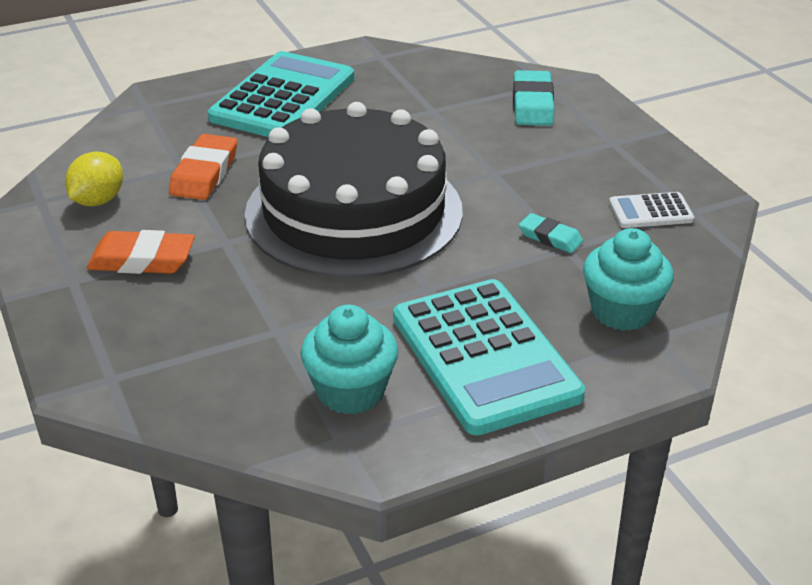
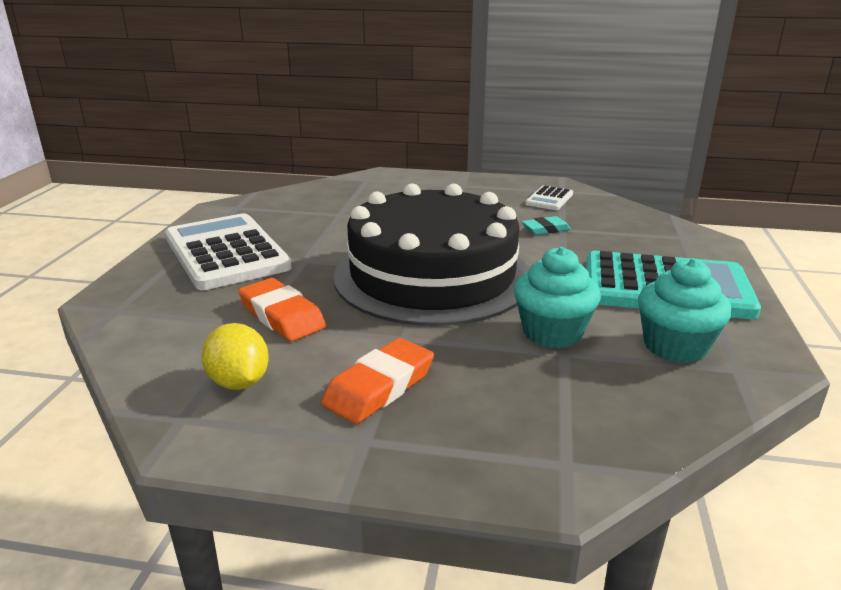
camera: 55 degrees left, 10 degrees down
turquoise calculator [208,51,354,137] -> white calculator [165,213,292,290]
turquoise eraser [513,70,554,126] -> none
turquoise cupcake [583,228,674,331] -> turquoise cupcake moved to [514,247,601,348]

